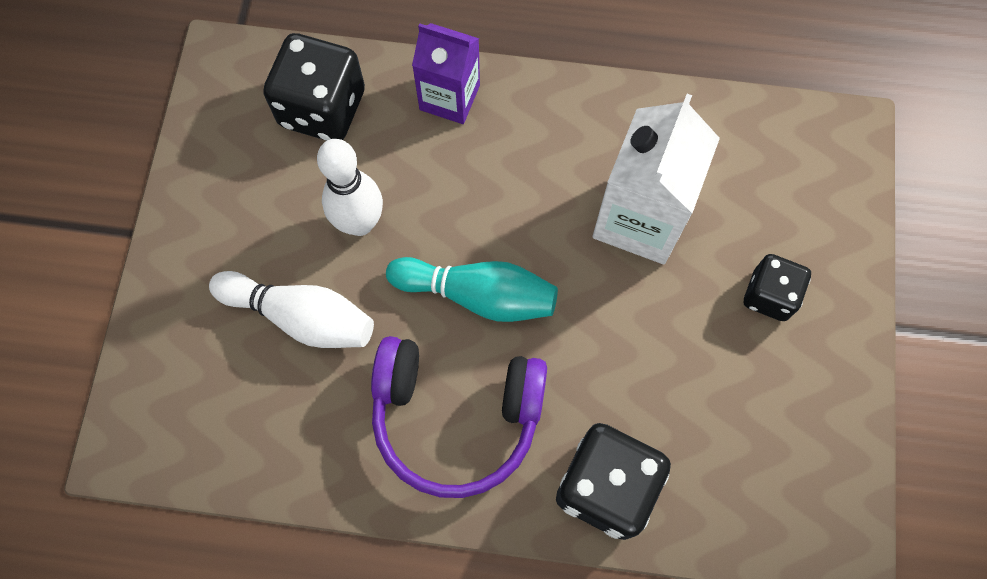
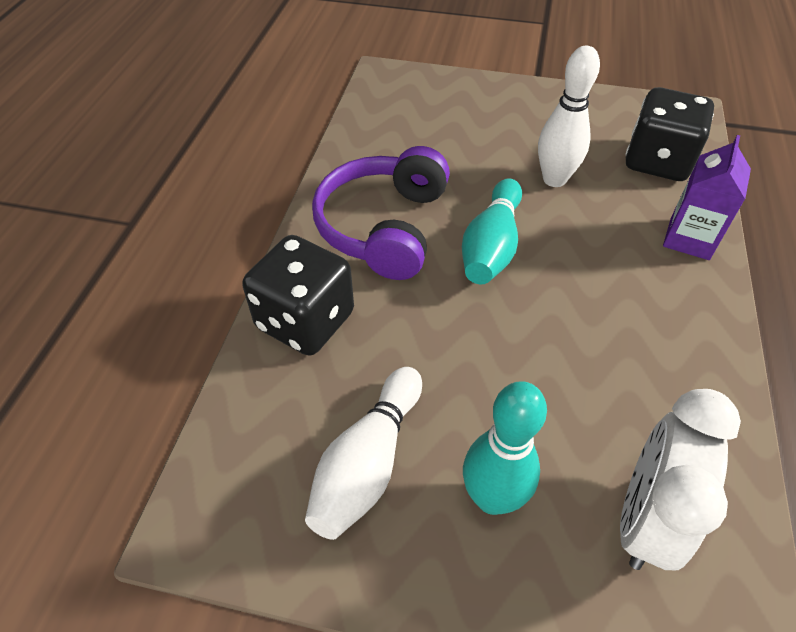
camera: 95 degrees right, 20 degrees down
white bowling pin [209,271,374,348] -> white bowling pin moved to [305,367,422,540]
white carton [593,94,720,264] -> none
black dice [744,254,811,321] -> turquoise bowling pin [463,381,547,515]
none -> white clock [620,389,741,570]

